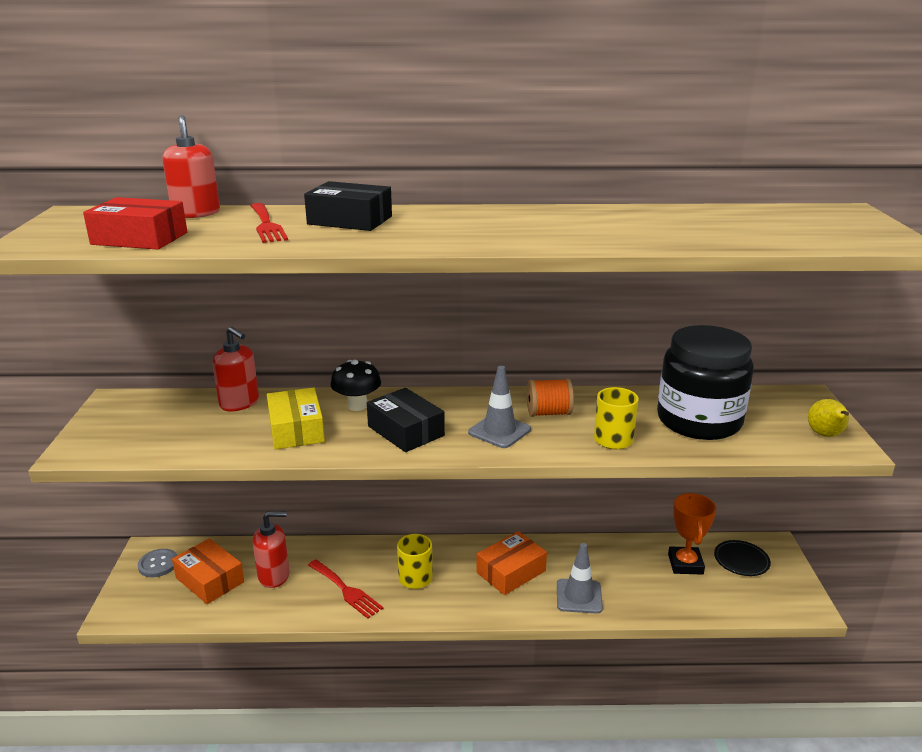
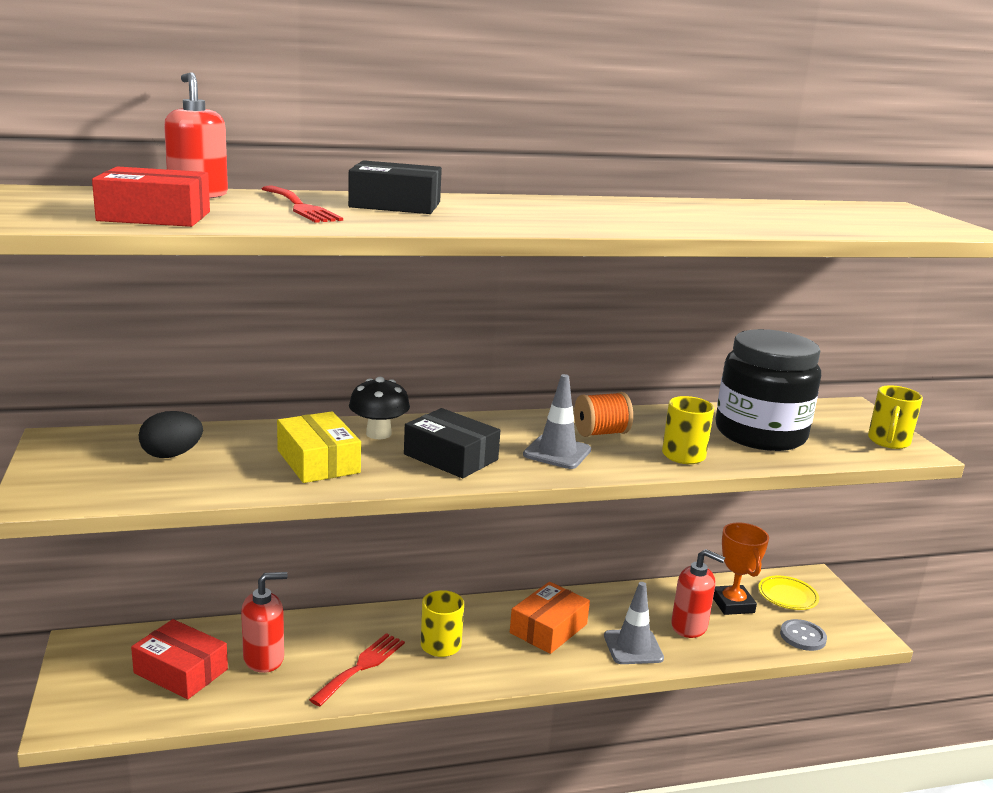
camera: 15 degrees left, 5 degrees down
grey button [138,549,177,577] -> grey button moved to [780,619,827,651]
orange box [172,538,244,604] -> red box [131,619,228,699]
red soap dispenser [212,326,259,411] -> red soap dispenser moved to [671,549,725,638]
red fork [308,560,383,619] -> red fork turned 90 degrees counterclockwise [309,633,405,706]
black plate [714,540,771,576] -> yellow plate [758,576,819,610]
yellow pear [808,399,849,437] -> yellow mug [868,385,923,449]
none -> black egg [139,411,203,458]

